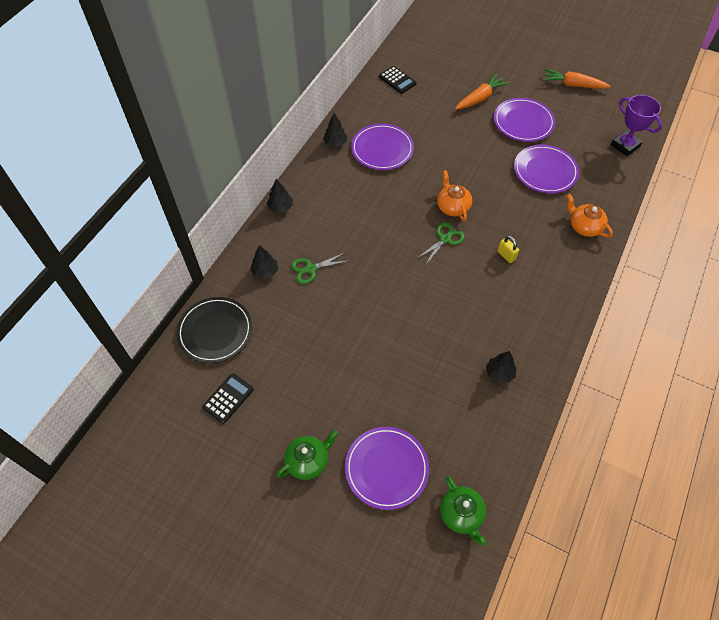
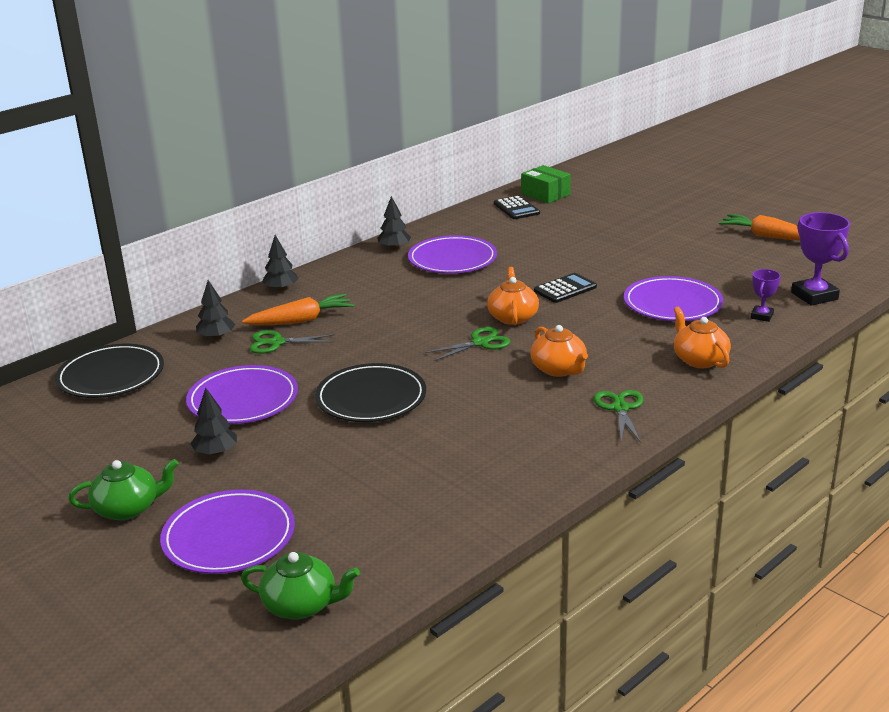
camera: 20 degrees right, 30 degrees down
black calculator [202,373,254,424] -> black calculator moved to [534,273,597,303]
green teapot [440,477,487,546] -> green teapot turned 75 degrees counterclockwise [241,552,360,619]
orange carrot [455,74,509,110] -> orange carrot moved to [242,294,354,325]
black tree [486,351,517,383] -> black tree moved to [190,388,237,456]
purple plate [494,98,555,142] -> purple plate moved to [186,365,298,424]
yellow padlock [497,236,519,263] -> orange teapot [531,325,588,377]
none -> black plate [315,363,426,422]
none -> green box [521,165,571,204]
none -> green scissors [594,390,643,443]
none -> purple trophy [750,269,781,322]

